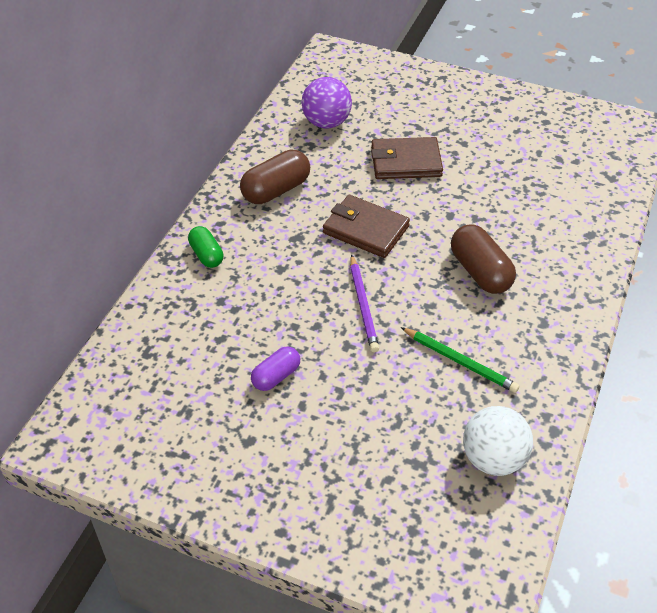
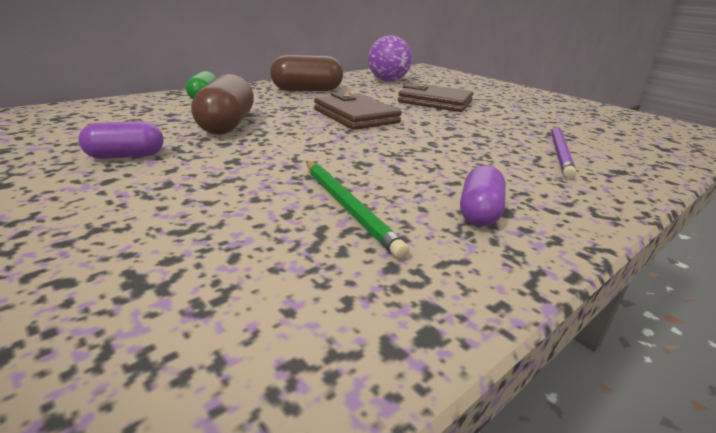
camera: 25 degrees right, 20 degrees down
purple pencil [350,254,379,352] -> purple pencil moved to [551,126,576,178]
brown capsule [451,224,516,294] -> brown capsule moved to [191,74,254,135]
white ball [463,406,533,476] -> none
none -> purple capsule [460,165,506,226]

